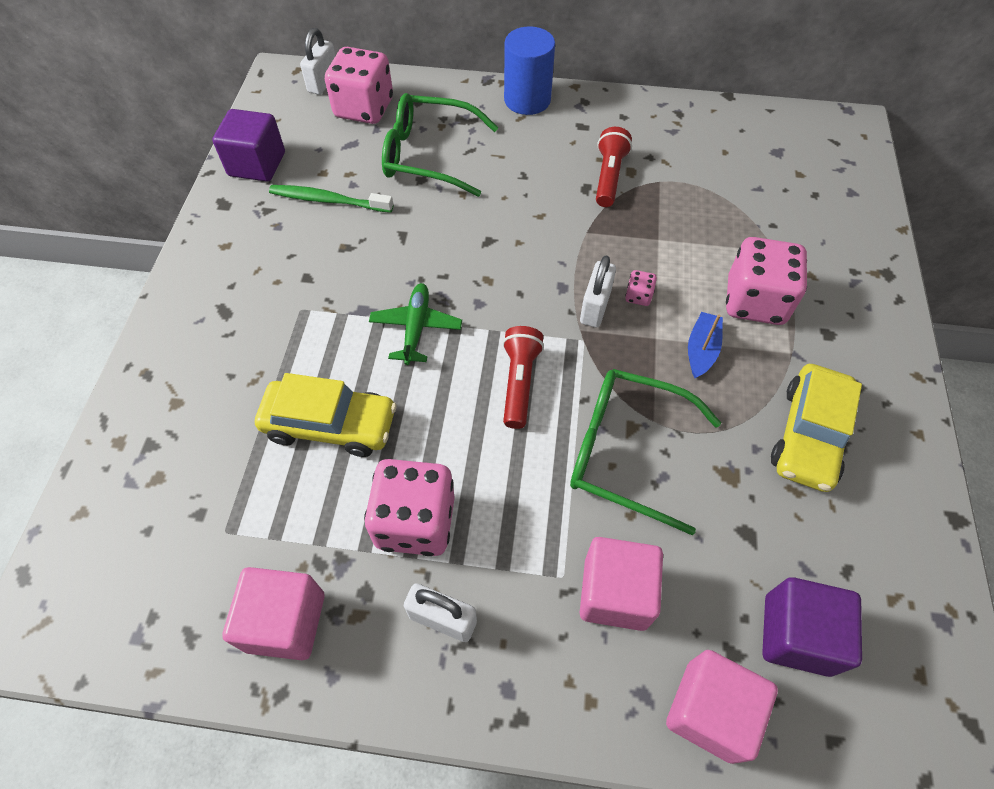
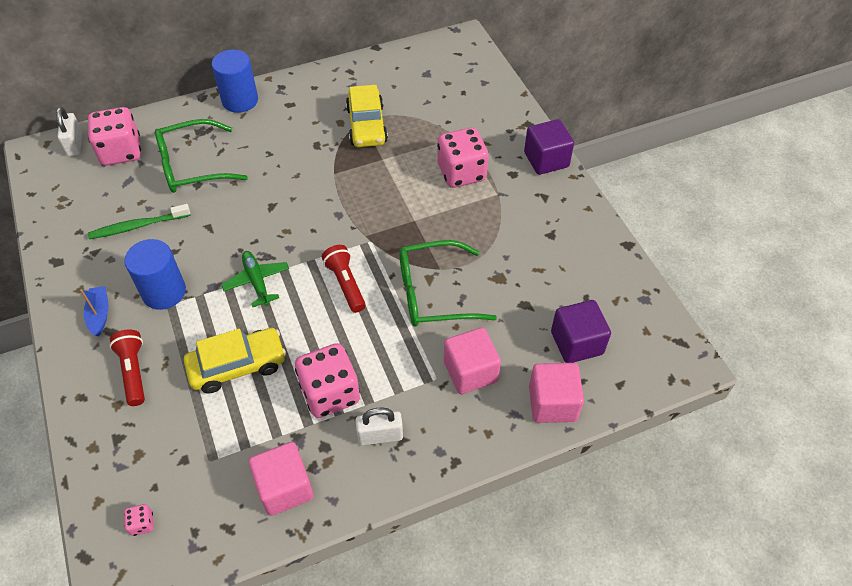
camera: 30 degrees left, 5 degrees down
purple cube [212,109,285,182] -> purple cube moved to [524,119,574,175]
white padlock [580,256,616,328] -> none
red flashlight [596,127,632,207] -> red flashlight moved to [110,329,145,406]
pink dice [625,270,657,306] -> pink dice moved to [124,504,154,536]
blue boat [688,312,723,378] -> blue boat moved to [80,286,108,336]
yellow car [771,364,862,492] -> yellow car moved to [346,85,388,147]
none -> blue cylinder [124,239,186,310]

